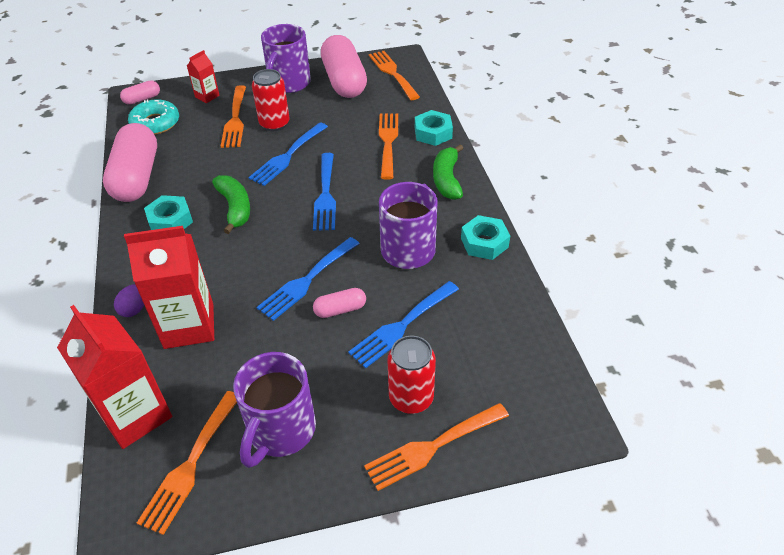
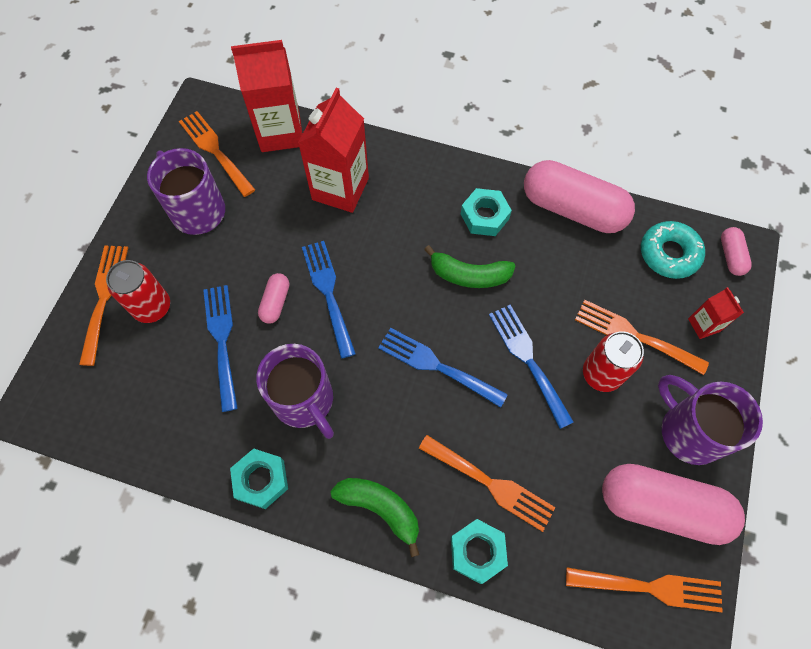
camera: 120 degrees right, 20 degrees up
purple egg [114,284,144,317] -> none

